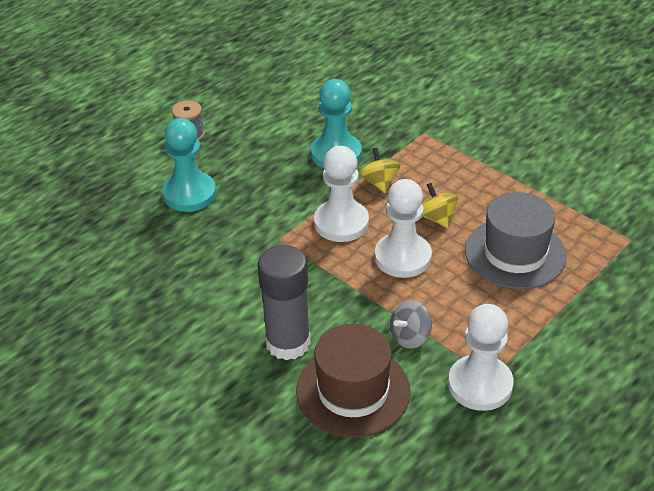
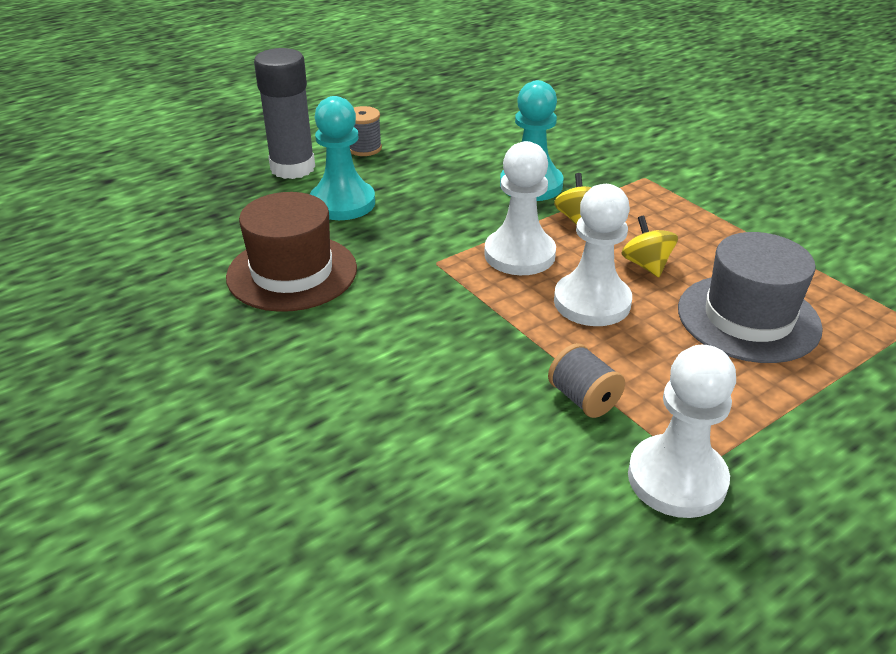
camera: 10 degrees right, 5 degrees down
grey glue stick [258,245,311,360] -> grey glue stick moved to [254,48,315,179]
brown hat [296,324,410,438] -> brown hat moved to [226,192,357,312]
grey spinning top [390,300,432,349] -> grey spool [548,343,625,418]

